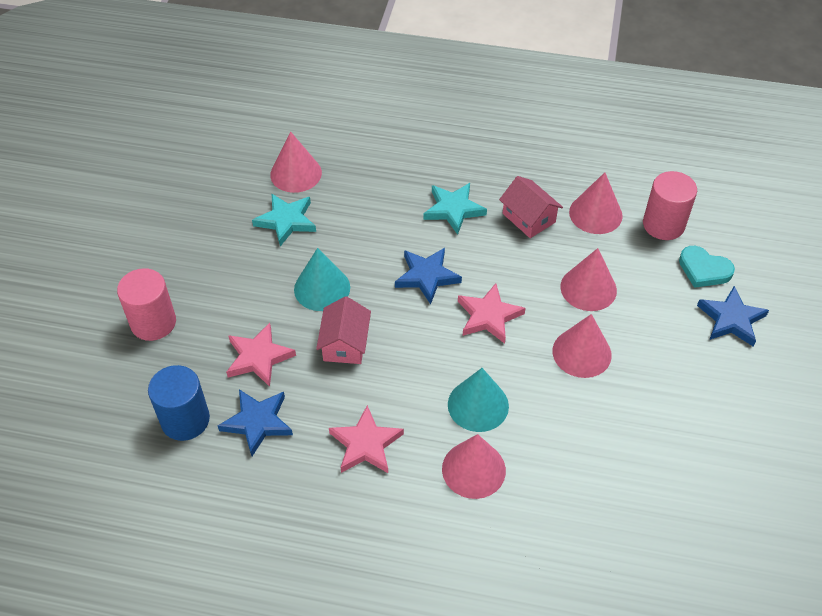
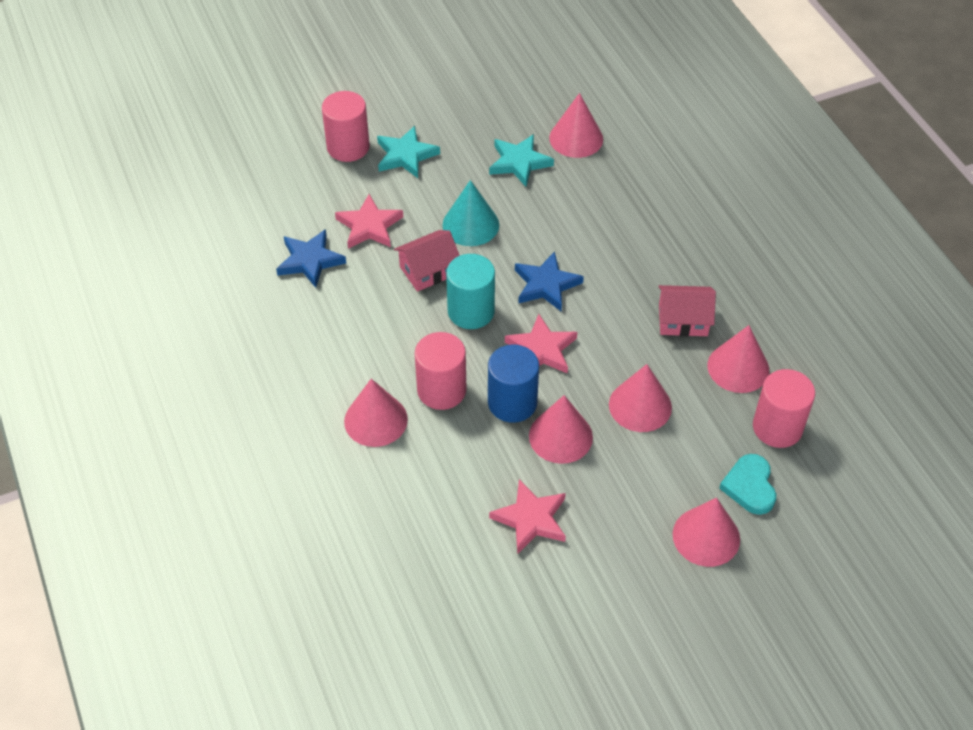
camera: 55 degrees right, 0 degrees up
blue cylinder [148,365,210,441] -> blue cylinder moved to [488,345,539,423]
pink star [329,405,404,473] -> pink star moved to [489,479,566,554]
turquoise star [423,183,487,235] -> turquoise star moved to [377,126,440,178]
turquoise cone [448,368,509,432] -> pink cylinder [415,332,466,410]
pink house [499,176,563,238] -> pink house turned 75 degrees clockwise [658,285,716,336]
blue star [697,286,769,346] -> pink cone [673,498,740,567]
none -> turquoise cylinder [446,254,495,329]

